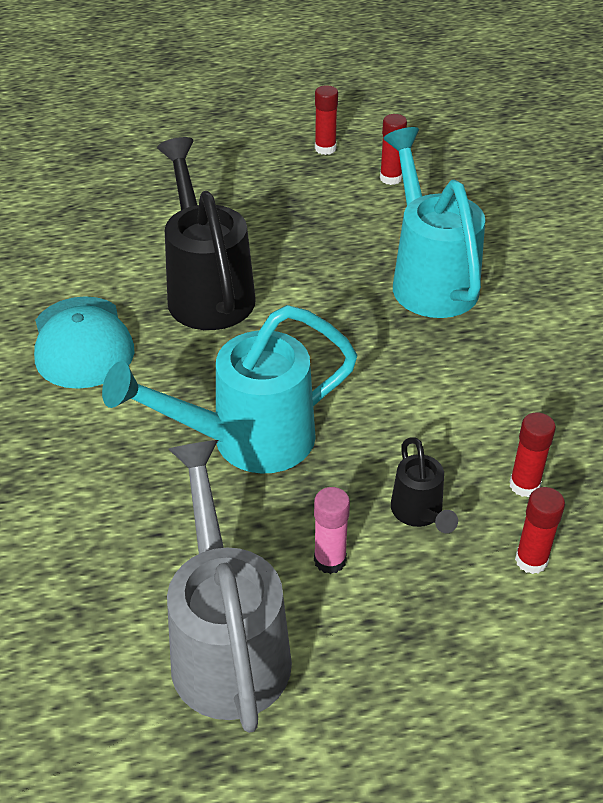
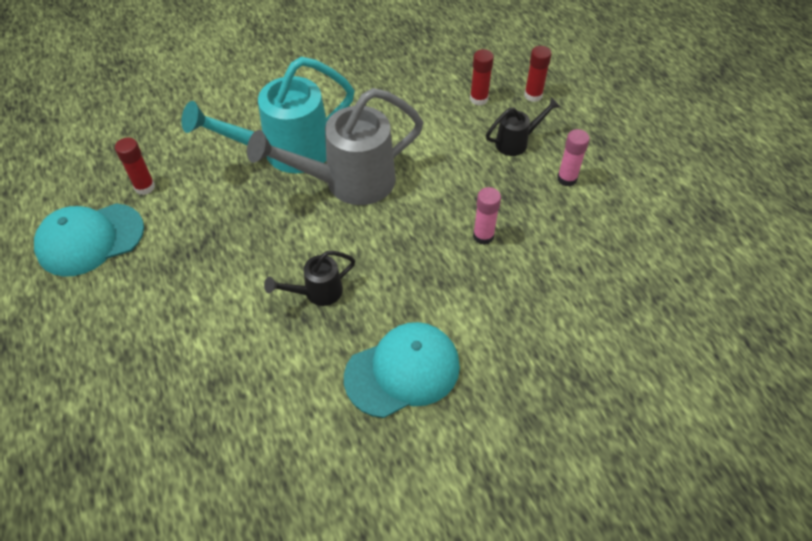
camera: 100 degrees left, 10 degrees up
turquoise watering can [102,305,358,474] -> pink glue stick [473,187,501,245]
black watering can [157,137,256,330] -> black watering can [264,251,355,306], size x0.48
grey watering can [167,440,292,733] -> grey watering can moved to [247,88,423,205]
red glue stick [315,85,338,155] -> turquoise cap [34,203,144,277]

